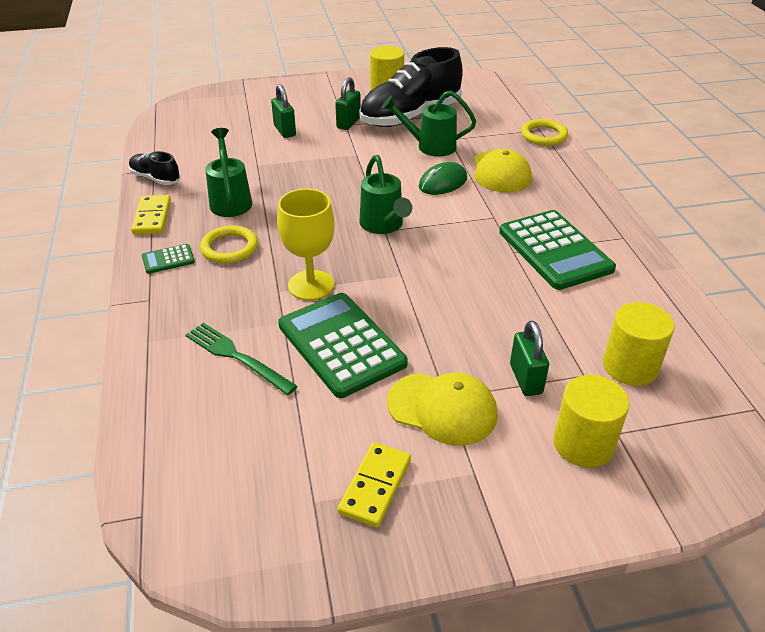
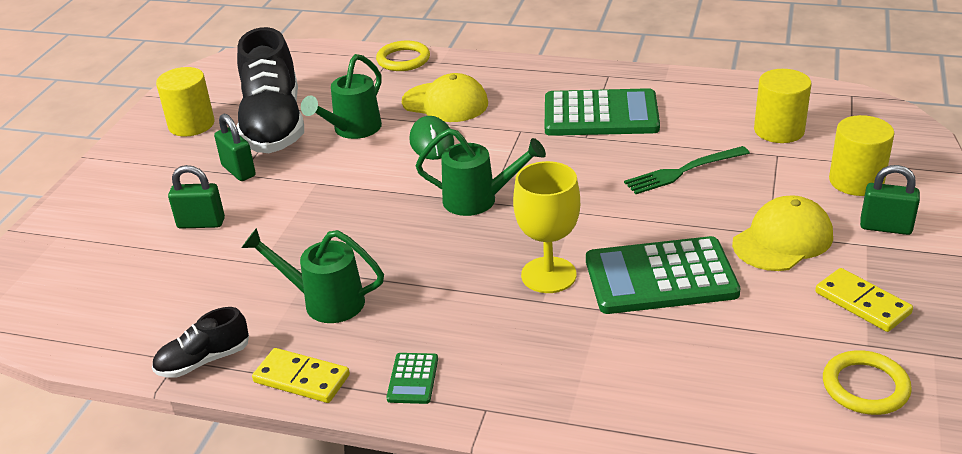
camera: 60 degrees left, 5 degrees down
green fork [186,323,298,395] -> green fork moved to [624,146,750,194]
yellow ring [200,225,258,263] -> yellow ring moved to [823,350,912,415]
green padlock [510,321,549,396] -> green padlock moved to [860,165,920,235]

